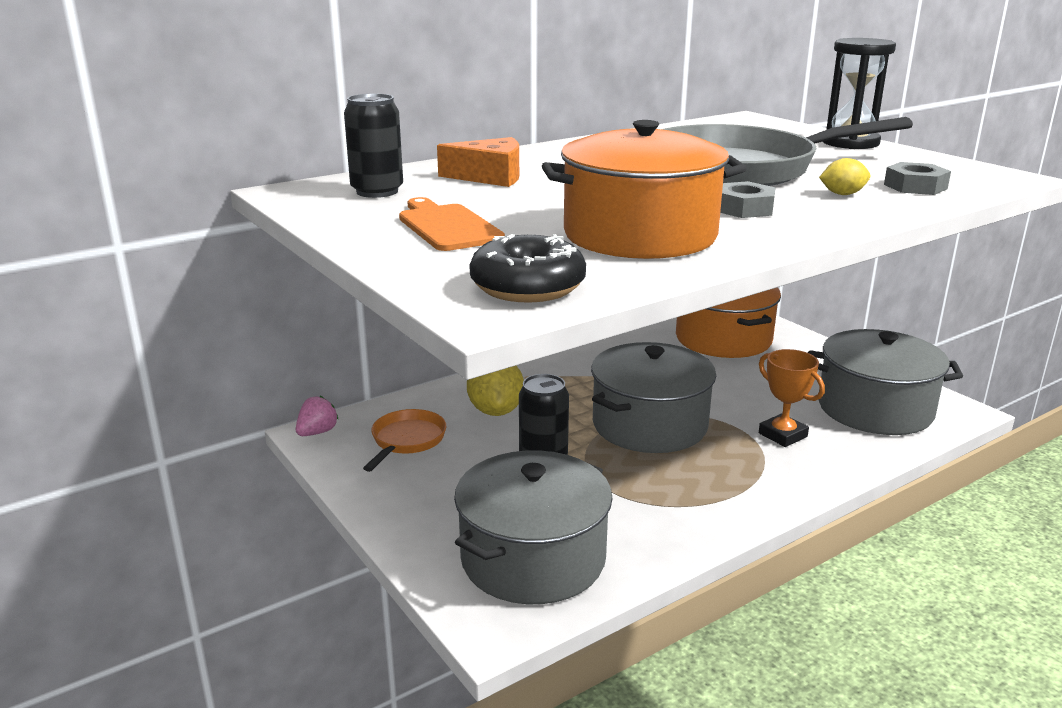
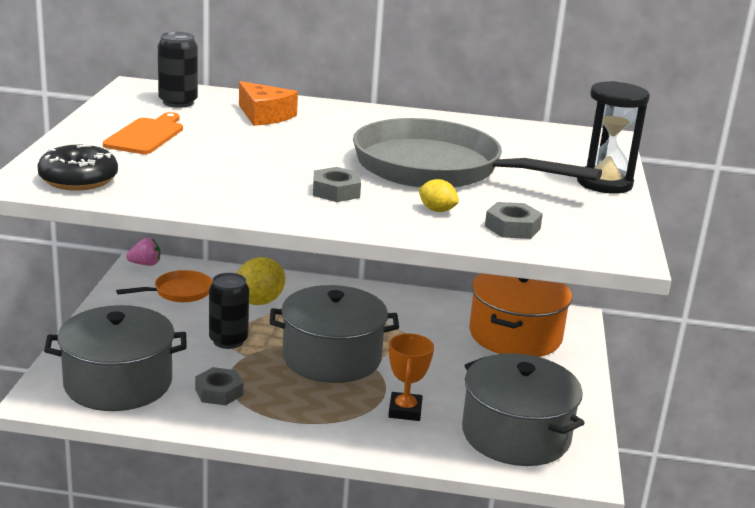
camera: 40 degrees right, 0 degrees up
orange pot [542,120,747,259] -> none
none -> grey nut [195,367,243,405]

